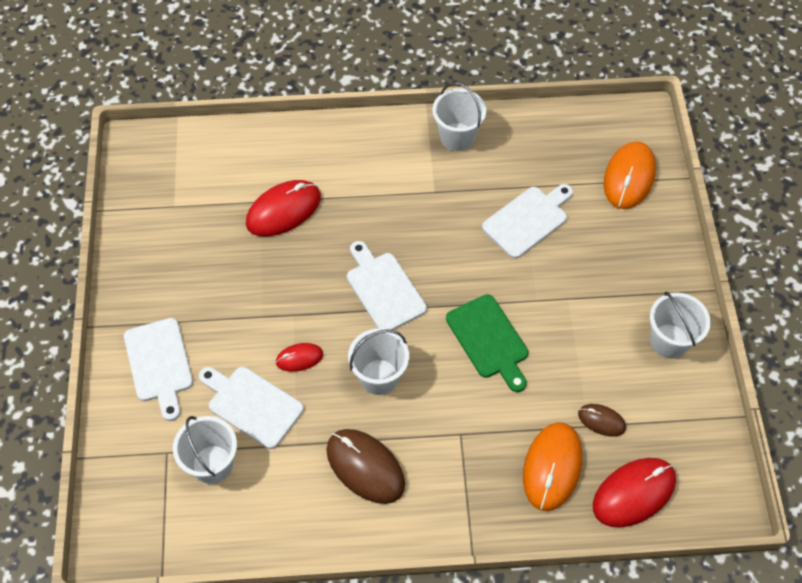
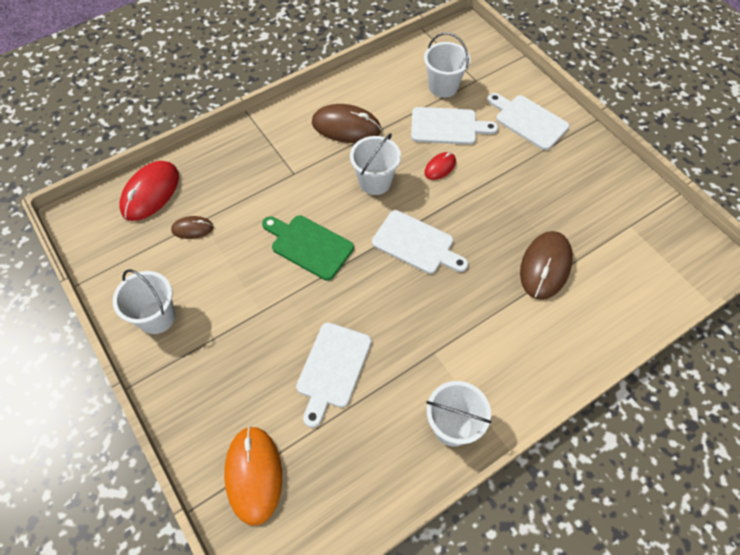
camera: 150 degrees right, 0 degrees up
red mouse [246,180,321,237] -> brown mouse [520,231,573,300]
orange mouse [523,422,582,511] -> none

